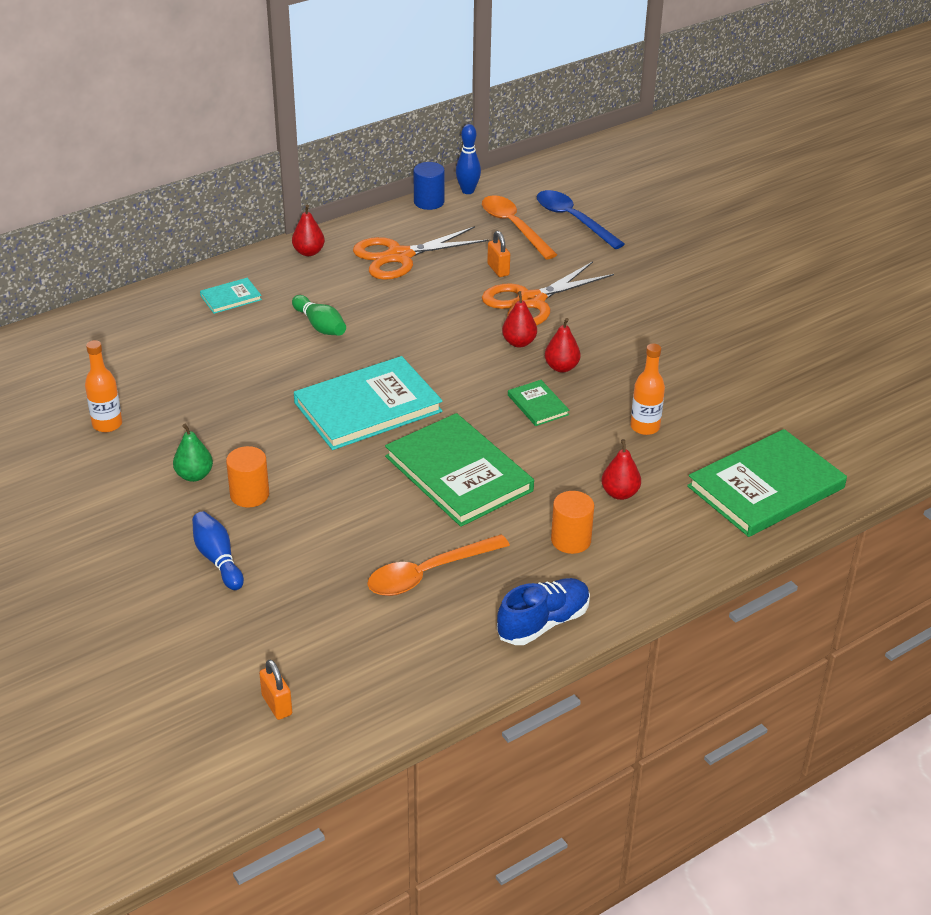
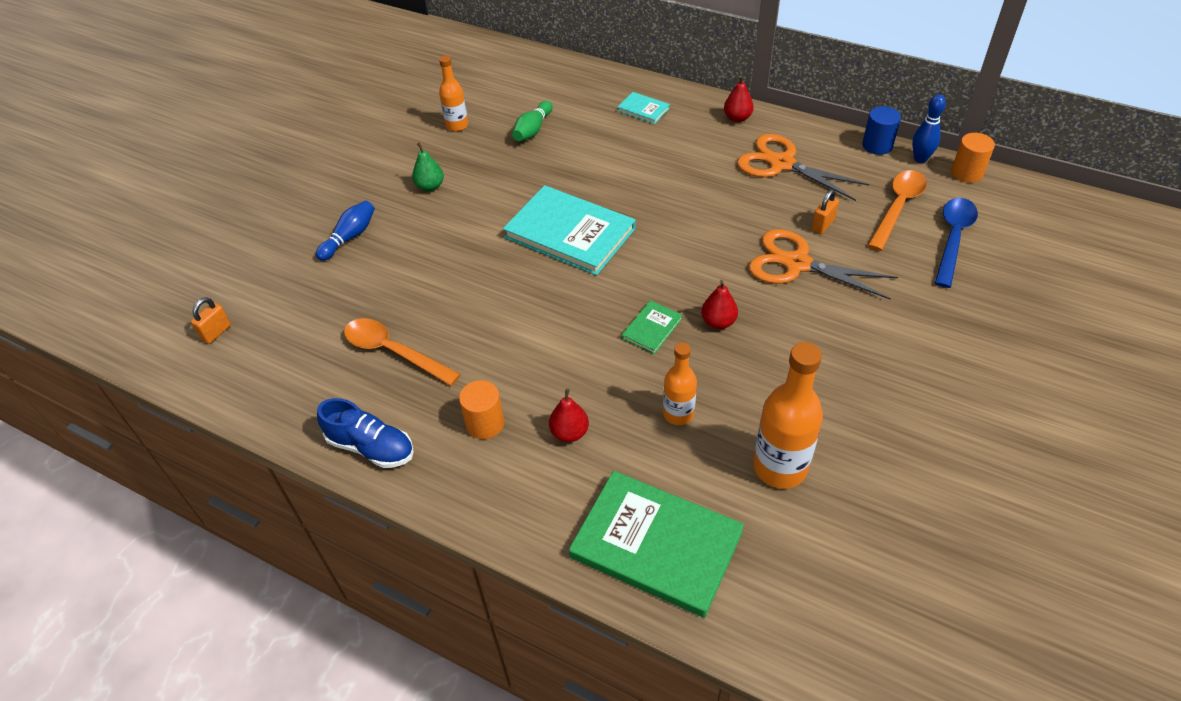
camera: 65 degrees right, 10 degrees up
orange cylinder [226,446,269,508] -> orange cylinder moved to [951,133,995,183]
green bowling pin [292,295,346,336] -> green bowling pin moved to [512,101,553,141]
green book [385,413,534,527] -> none
red pear [502,291,537,348] -> none
none -> orange bottle [753,342,823,489]

